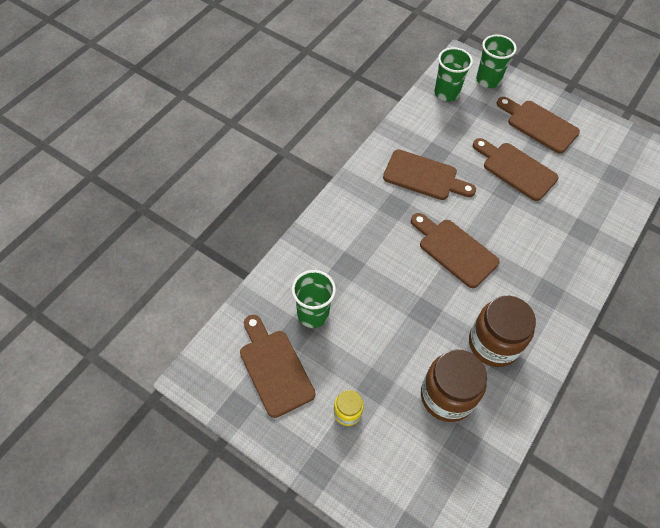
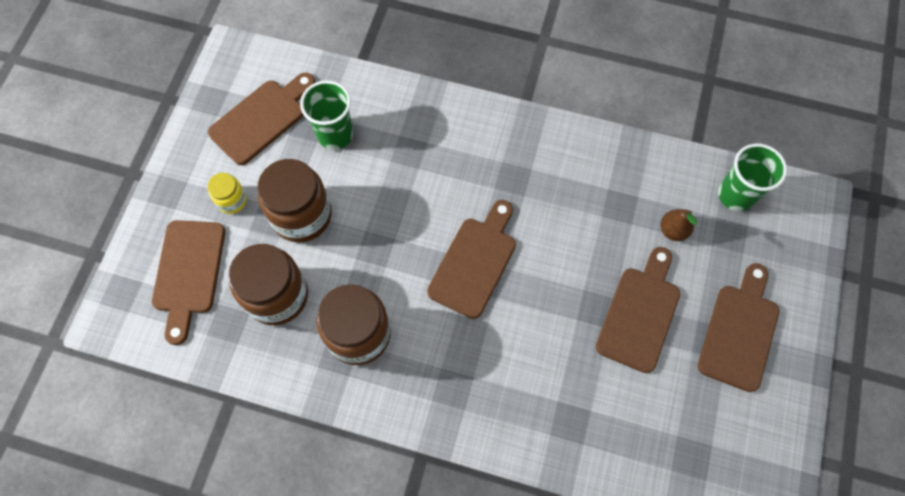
camera: 75 degrees right, 10 degrees up
brown cutting board [383,149,476,200] -> brown cutting board moved to [152,220,225,345]
green cup [476,35,517,88] -> none
none -> brown jar [257,159,332,242]
none -> brown pear [660,209,697,241]

